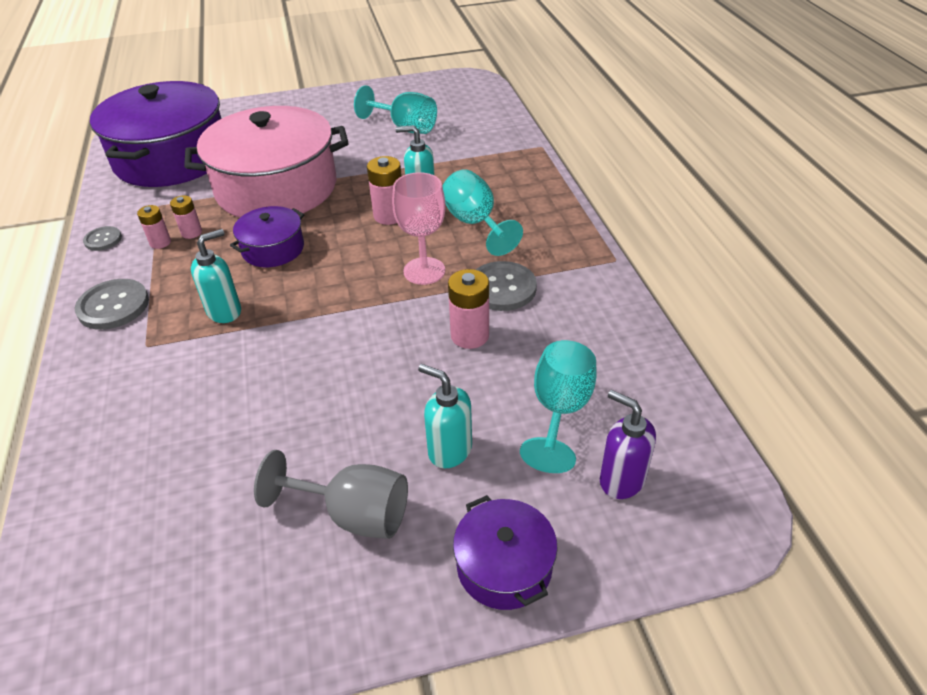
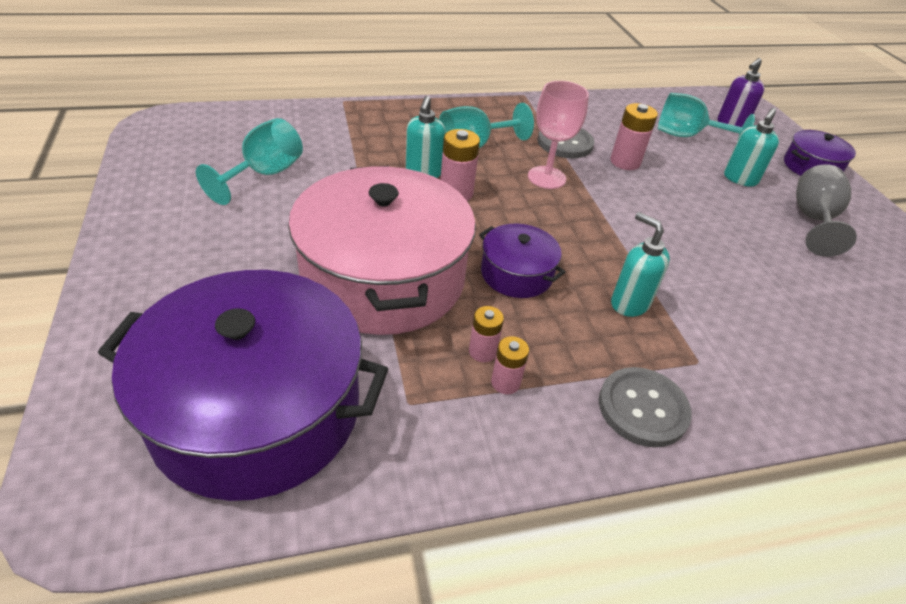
camera: 95 degrees left, 0 degrees up
grey button [83,226,122,251] -> none

